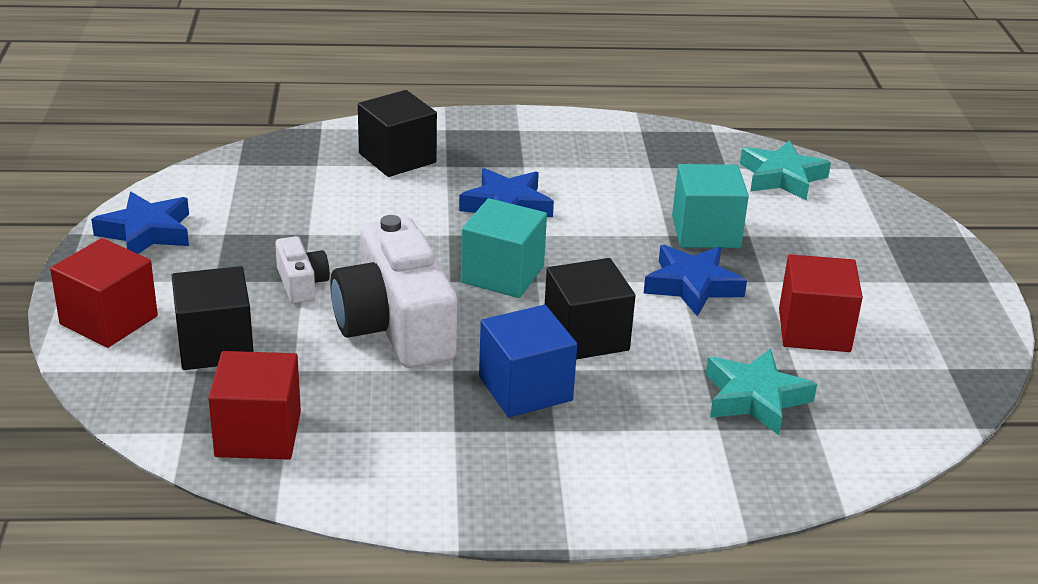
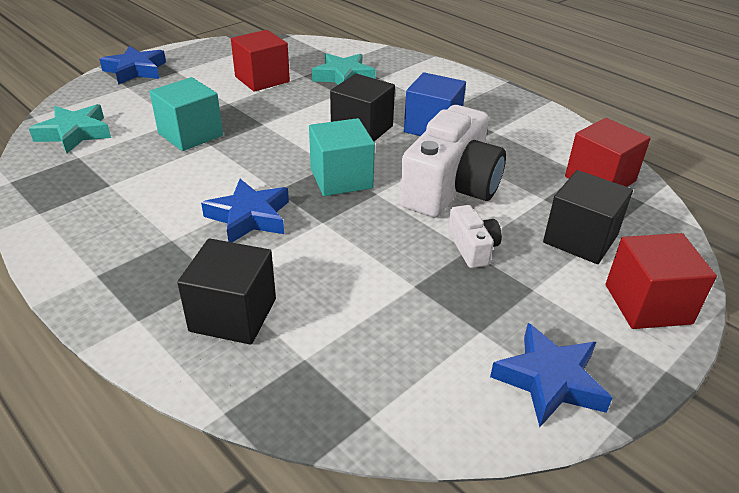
camera: 130 degrees left, 5 degrees up
white camera [275,236,330,304] -> white camera turned 135 degrees clockwise [448,205,502,268]
blue star [643,245,747,317] -> blue star moved to [99,46,166,85]

